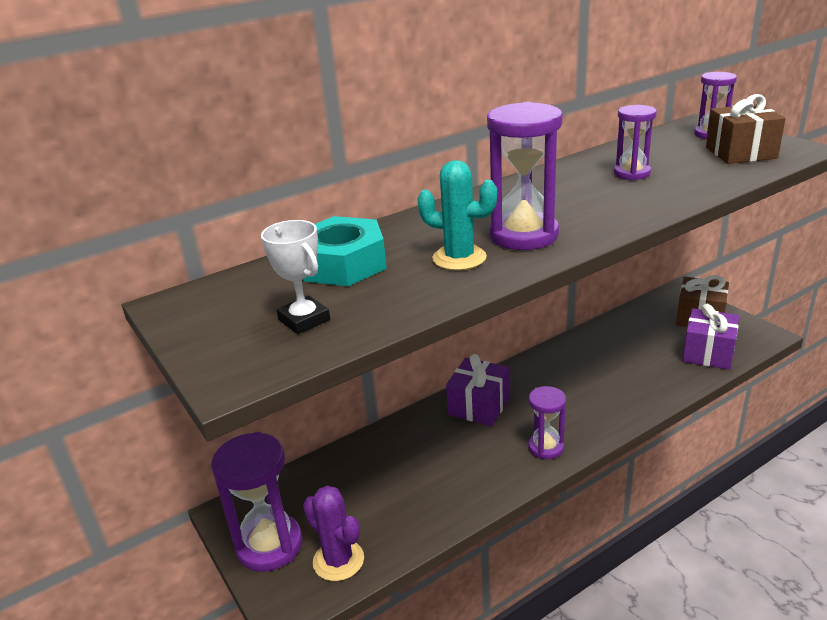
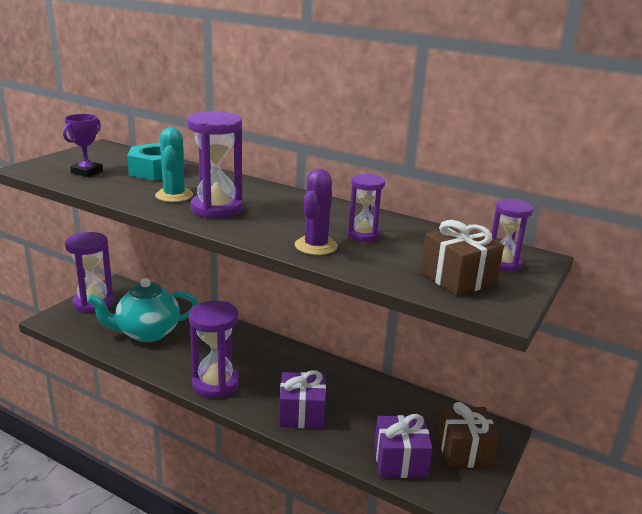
camera: 60 degrees right, 5 degrees down
white trophy [261,220,330,334] -> purple trophy [63,114,103,177]
purple cactus [303,486,364,581] -> purple cactus moved to [295,169,338,255]
purple gift [446,354,510,426] -> purple gift moved to [279,370,326,429]
purple hourglass [528,386,566,459] -> purple hourglass [189,301,239,398], size x1.66
none -> turquoise teapot [87,278,198,342]

